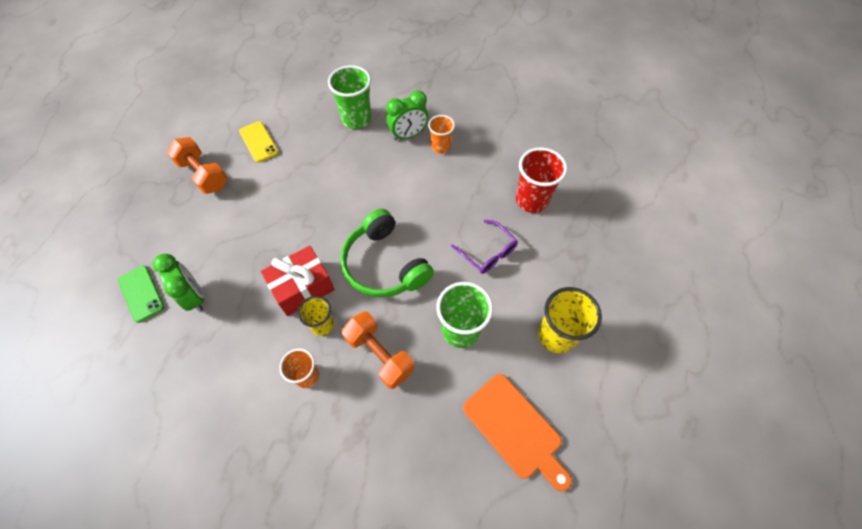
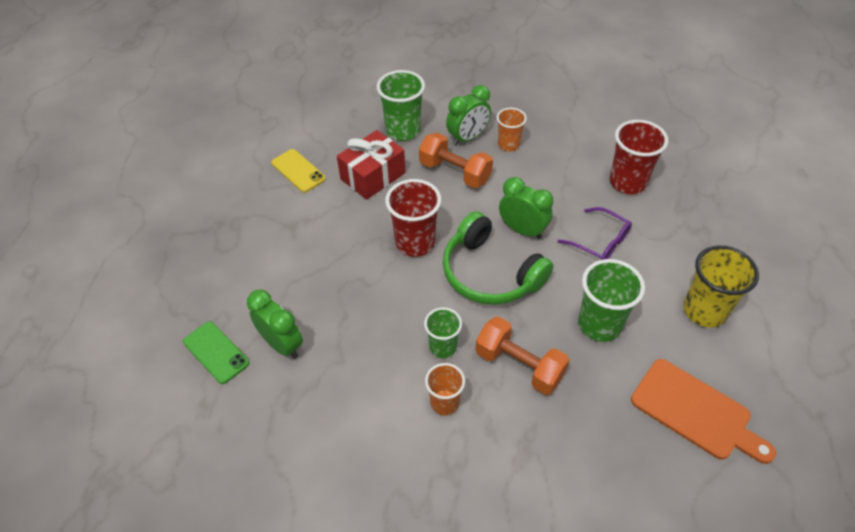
camera: 10 degrees left, 10 degrees down
orange dumbbell [166,137,228,194] -> orange dumbbell moved to [419,133,493,188]
red gift [261,246,335,316] -> red gift moved to [337,130,406,200]
yellow cup [298,296,334,336] -> green cup [424,307,462,358]
none -> red cup [385,179,441,257]
none -> green clock [499,177,553,239]

